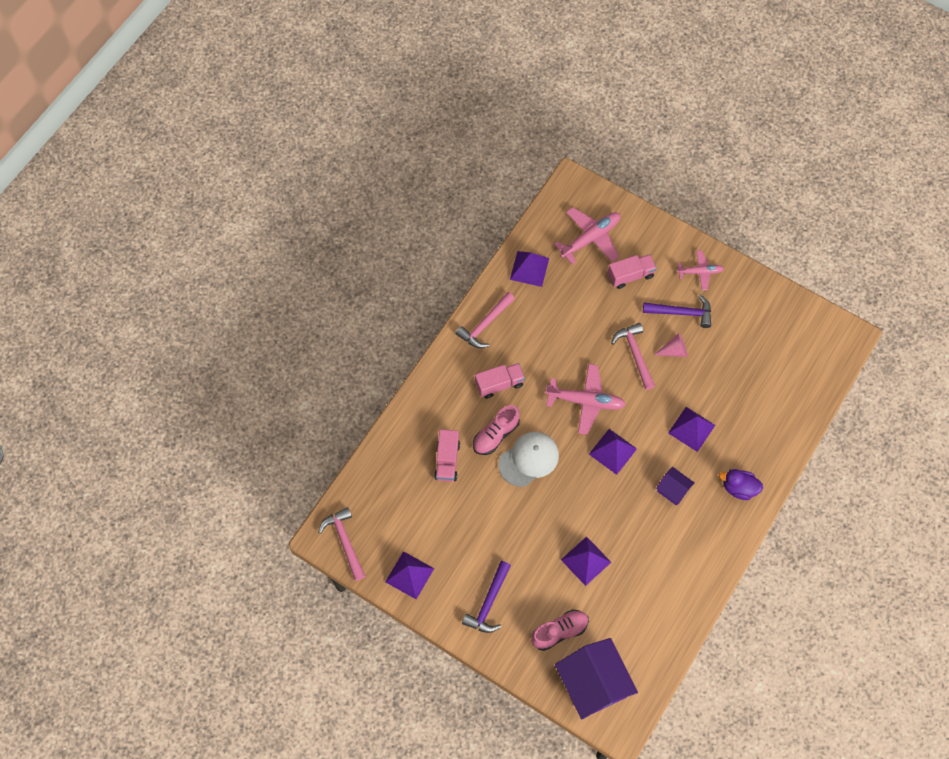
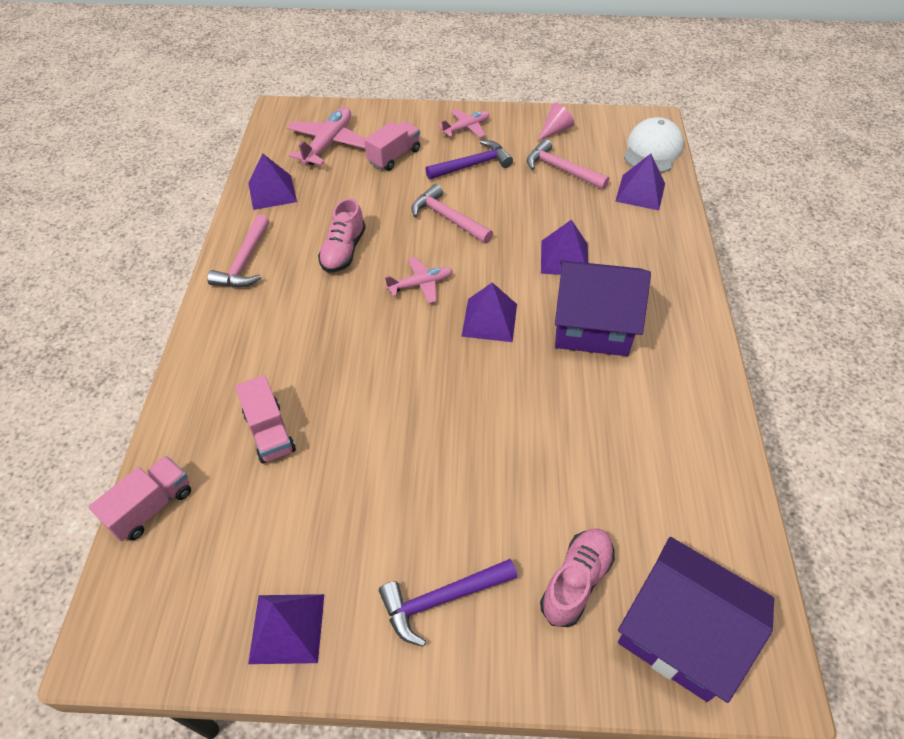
camera: 30 degrees left, 15 degrees down
pink hammer [318,507,365,581] -> pink hammer moved to [527,139,609,190]
purple hammer [462,561,511,633] -> purple hammer turned 75 degrees clockwise [379,559,517,647]
pink shoe [473,405,520,455] -> pink shoe moved to [318,198,366,273]
pink truck [475,363,525,399] -> pink truck moved to [89,456,191,542]
white cap [499,432,559,487] -> white cap moved to [624,117,684,173]
pink plane [545,364,626,435] -> pink plane [385,257,452,303], size x0.61
purple pyramid [561,536,611,586] -> purple pyramid moved to [615,154,665,210]
pink cone [654,333,688,357] -> pink cone moved to [538,103,574,141]
purple house [656,467,695,506] -> purple house [555,260,651,356], size x2.05
purple duck [719,469,763,500] -> none

